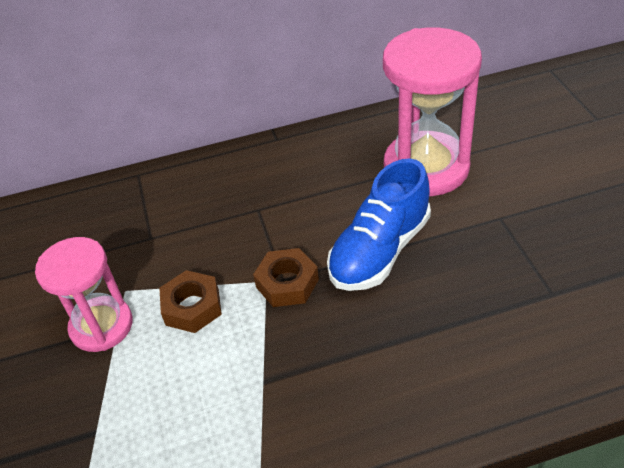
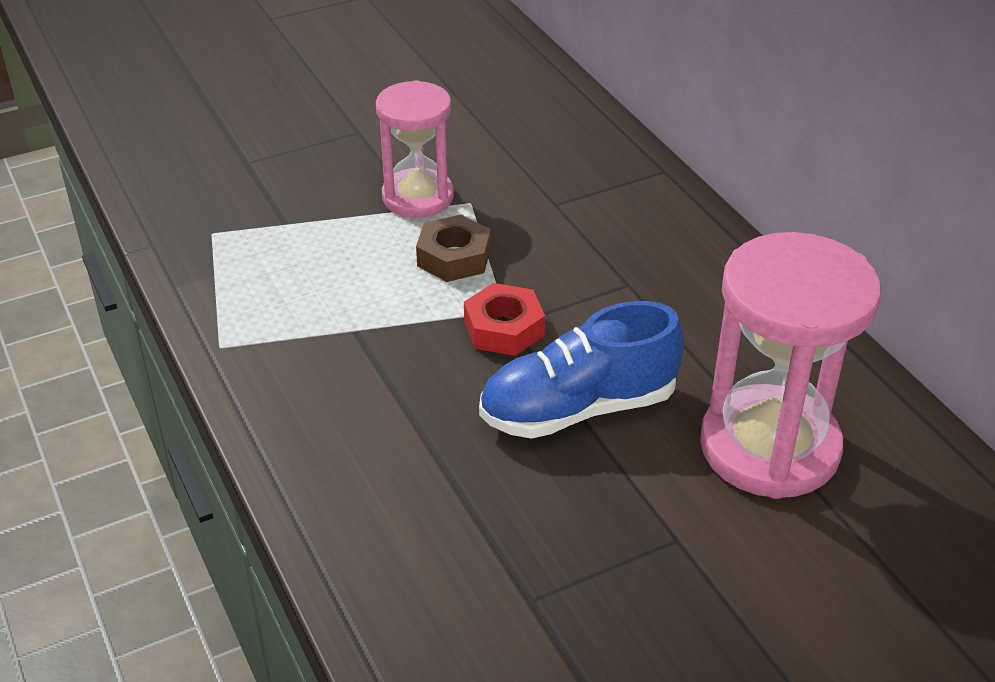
camera: 75 degrees right, 5 degrees down
brown nut [253,248,319,307] -> red nut [464,283,545,356]
blue shoe [327,158,431,291] -> blue shoe turned 45 degrees counterclockwise [479,301,684,439]

